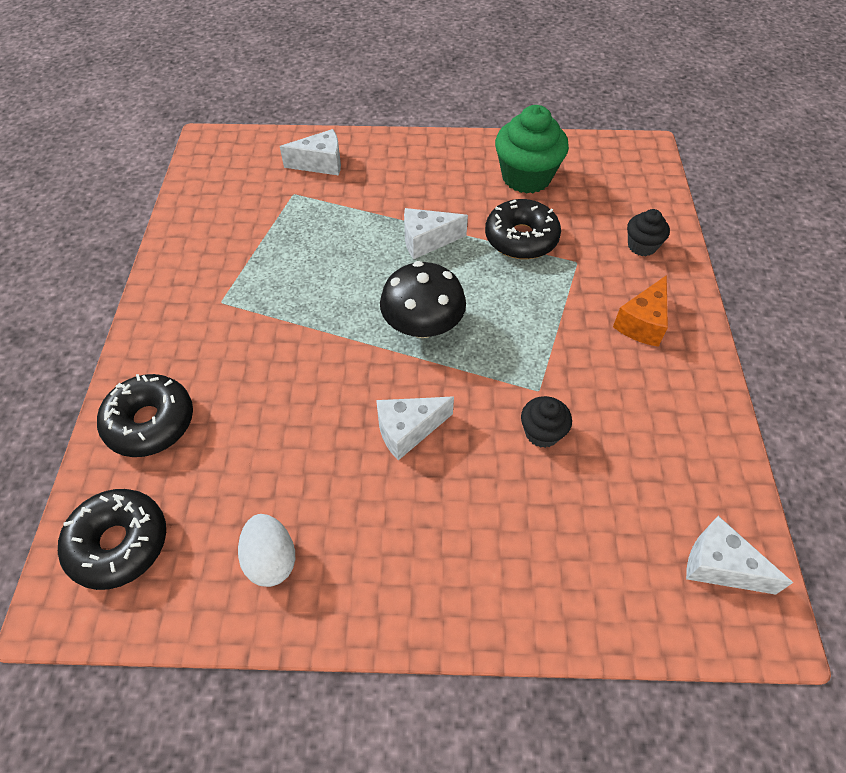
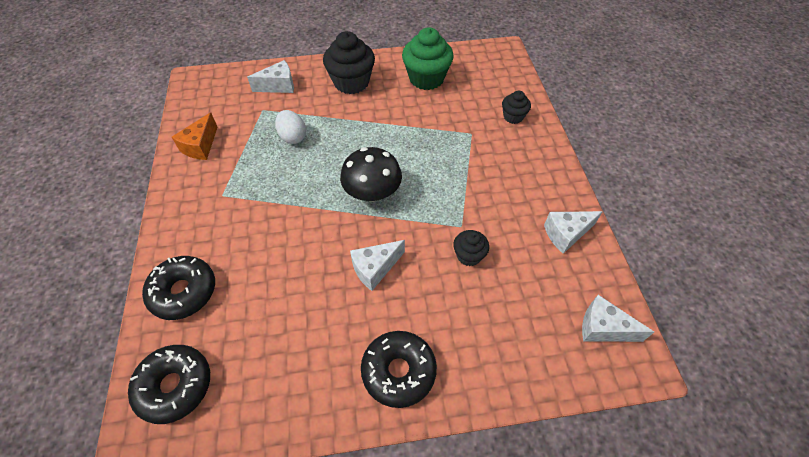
camera: 10 degrees left, 0 degrees up
white egg [238,514,295,587] -> white egg moved to [275,110,306,144]
white cheese [404,208,468,259] -> white cheese moved to [544,211,603,254]
black donut [485,199,561,259] -> black donut moved to [361,331,437,408]
orange cheese [613,275,668,347] -> orange cheese moved to [172,112,217,160]
none -> black cupcake [323,31,375,94]

